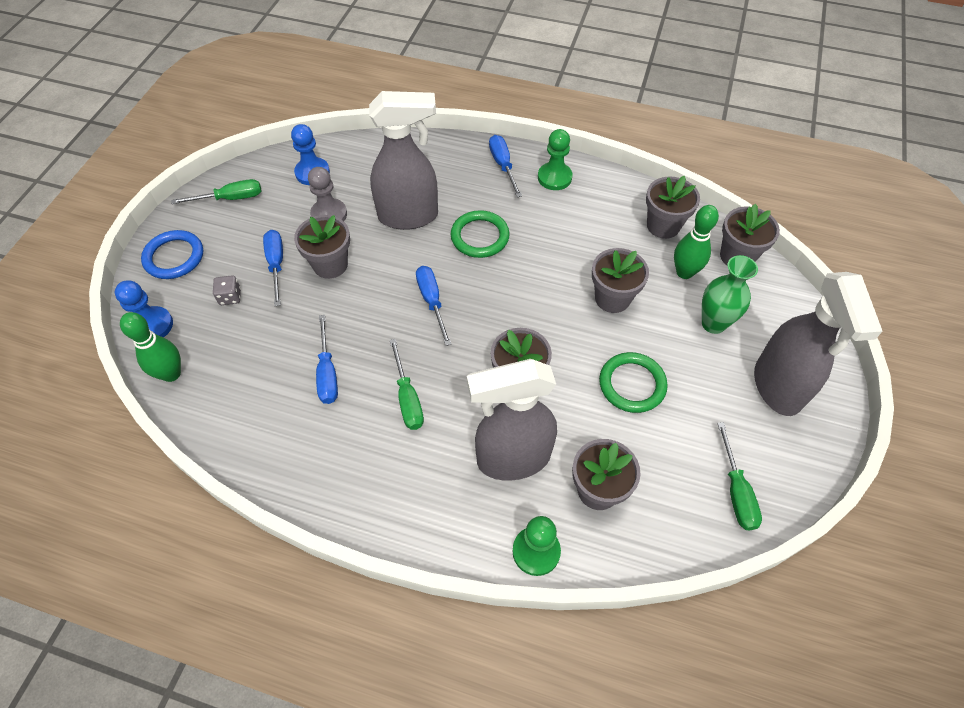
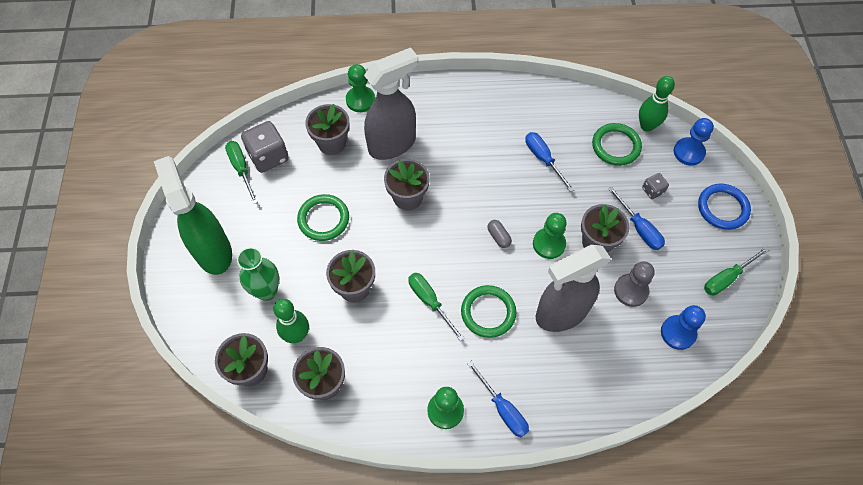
camera: 160 degrees right, 5 degrees up
green screwdriver [390,339,424,430] -> green screwdriver moved to [408,273,465,341]
blue screwdriver [416,266,451,346] -> grey capsule [487,220,512,248]
grey spray bottle [754,272,883,416] -> green spray bottle [154,156,232,275]
none -> grey dice [241,121,289,173]
none -> green pawn [533,213,567,259]
none -> green ring [592,123,642,166]

